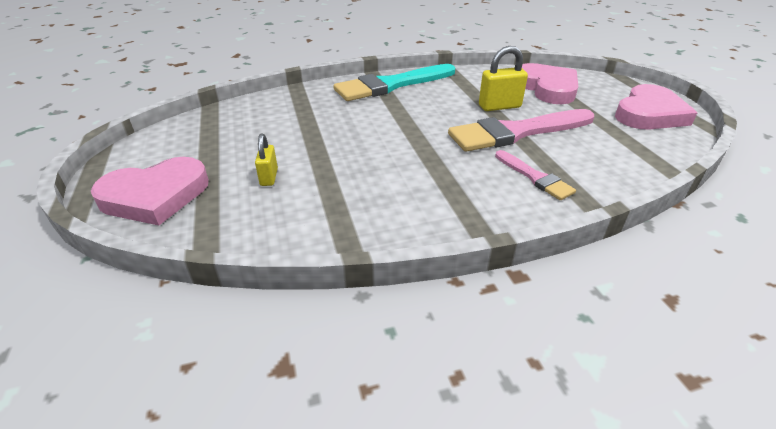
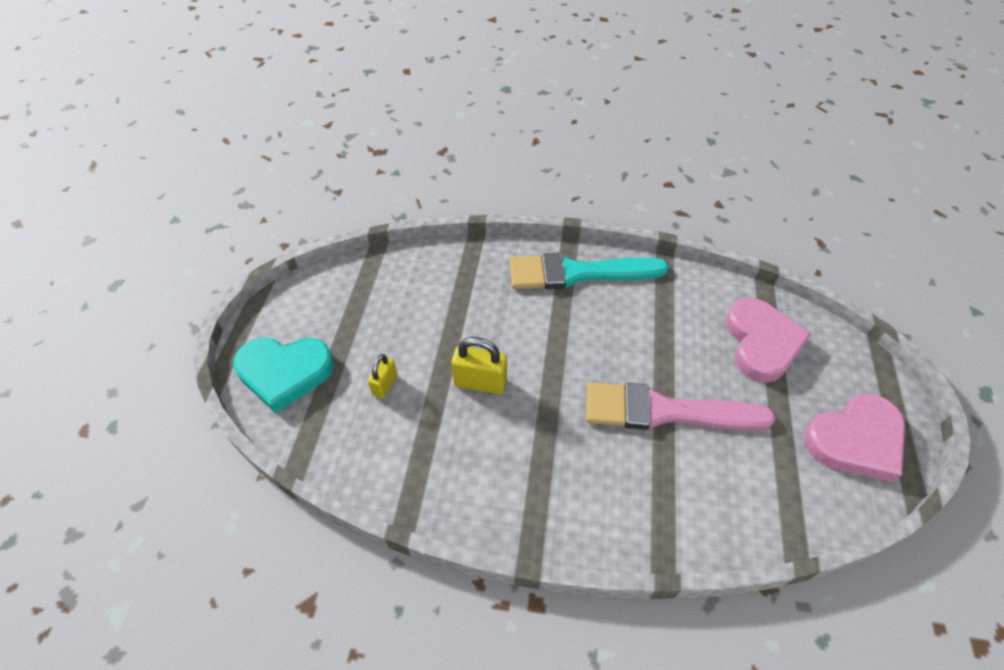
camera: 25 degrees right, 15 degrees up
pink heart [91,157,209,225] -> turquoise heart [233,338,334,413]
yellow padlock [479,46,528,111] -> yellow padlock moved to [451,337,507,394]
pink brush [495,150,576,200] -> none

